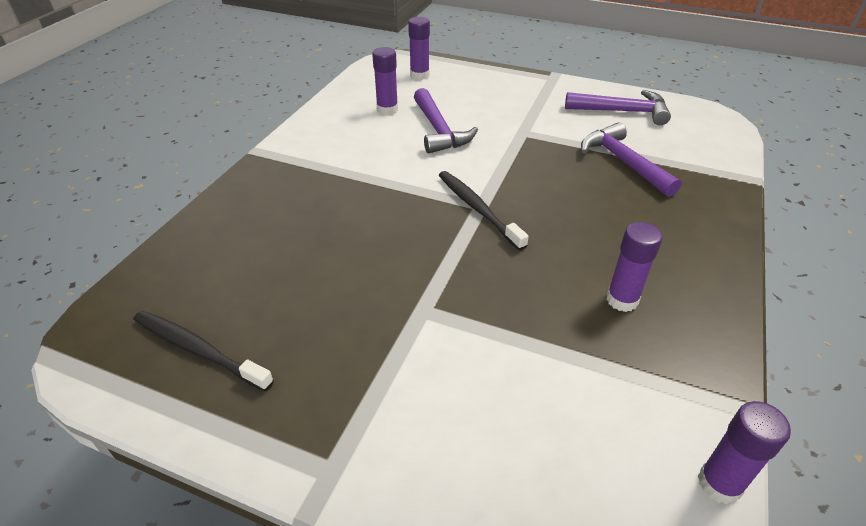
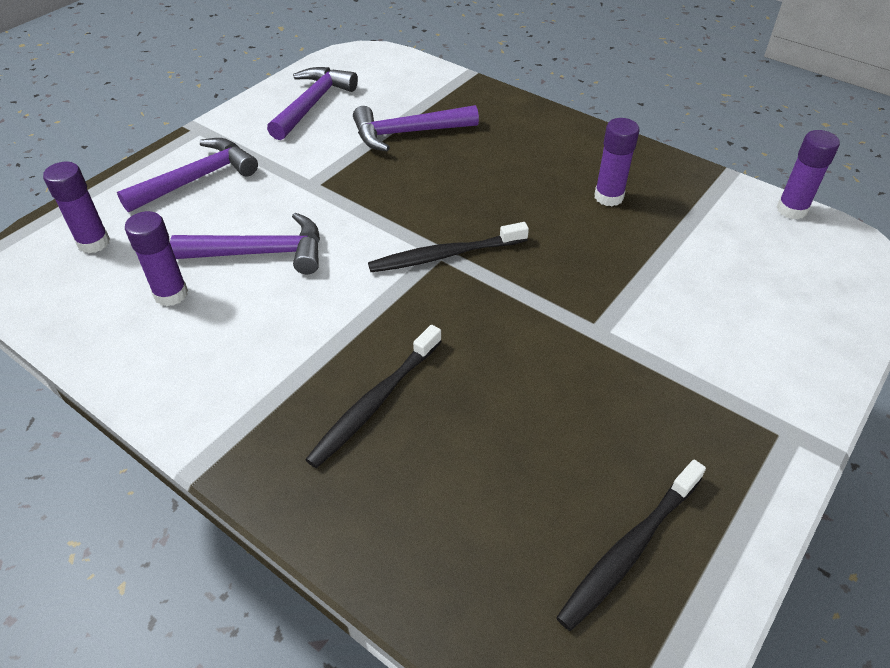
camera: 75 degrees left, 5 degrees up
none -> purple hammer [117,138,258,212]
none -> black toothbrush [305,325,442,468]

